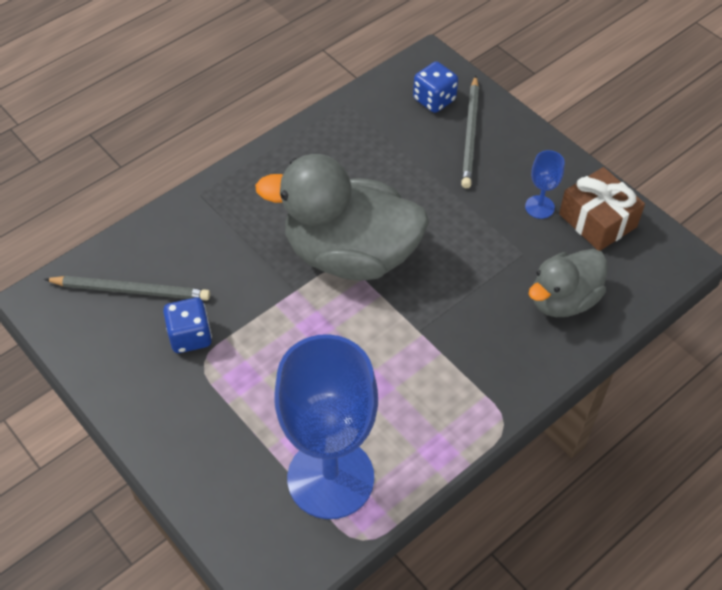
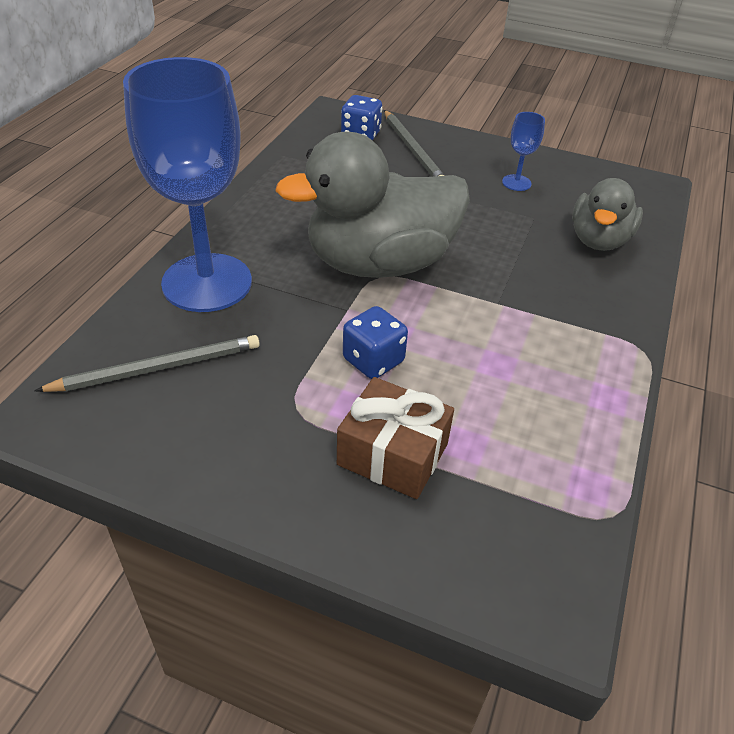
camera: 30 degrees left, 10 degrees down
blue dice [163,298,212,353] -> blue dice moved to [343,306,408,379]
blue goblet [275,334,378,519] -> blue goblet moved to [123,57,252,312]
brown gift [559,167,645,251] -> brown gift moved to [337,377,454,499]

